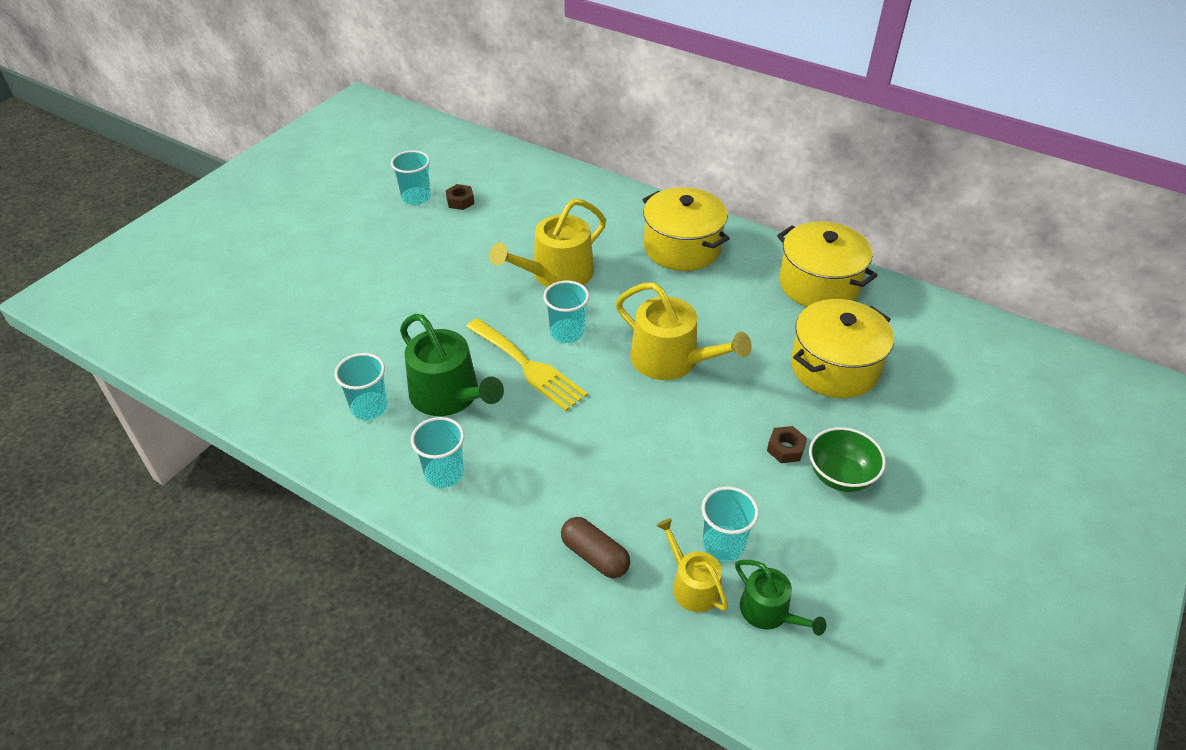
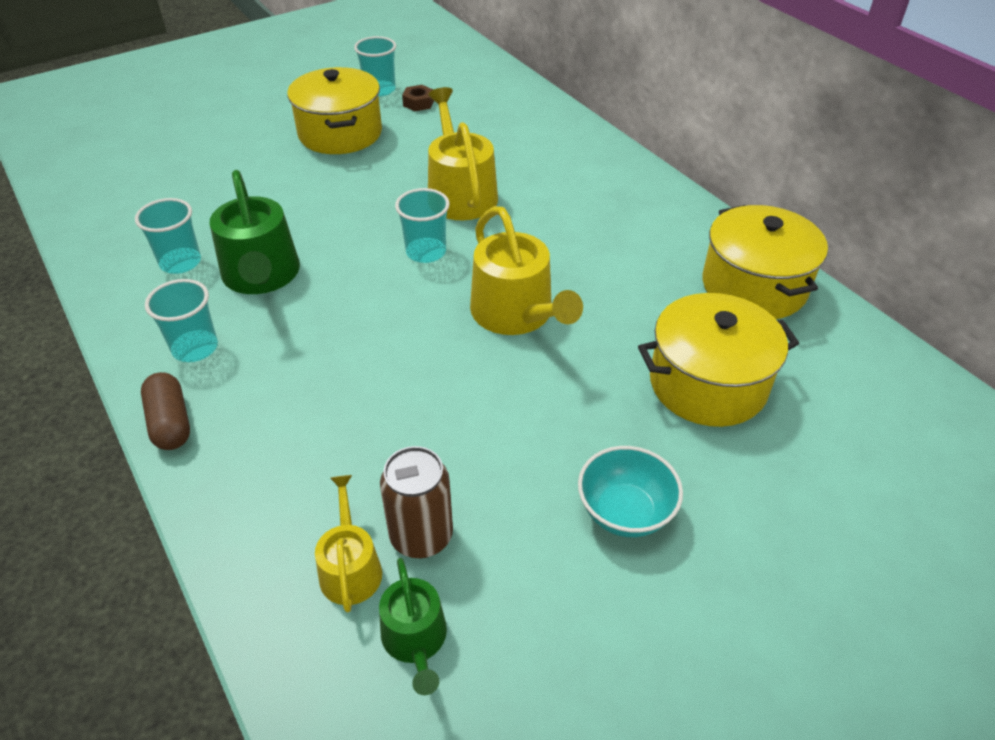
camera: 25 degrees right, 0 degrees up
yellow fork [466,318,588,411] -> none
yellow watering can [490,199,606,287] -> yellow watering can turned 90 degrees clockwise [428,87,498,220]
brown capsule [561,517,630,578] -> brown capsule moved to [141,372,190,450]
yellow pot [642,187,730,271] -> yellow pot moved to [287,67,382,154]
turquoise cup [701,486,759,562] -> brown can [380,446,453,559]
brown nut [767,426,807,463] -> none
green bowl [809,427,886,492] -> turquoise bowl [578,446,683,537]

